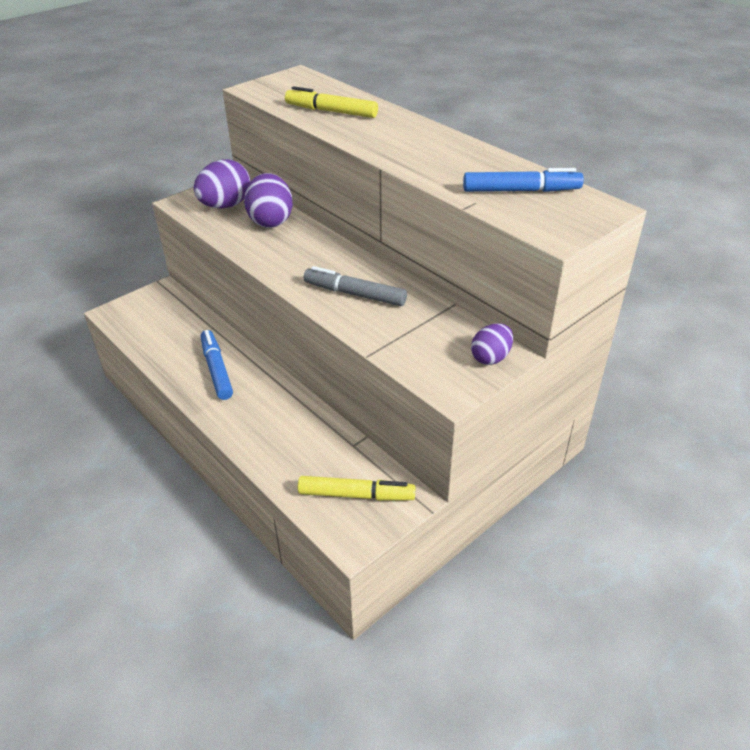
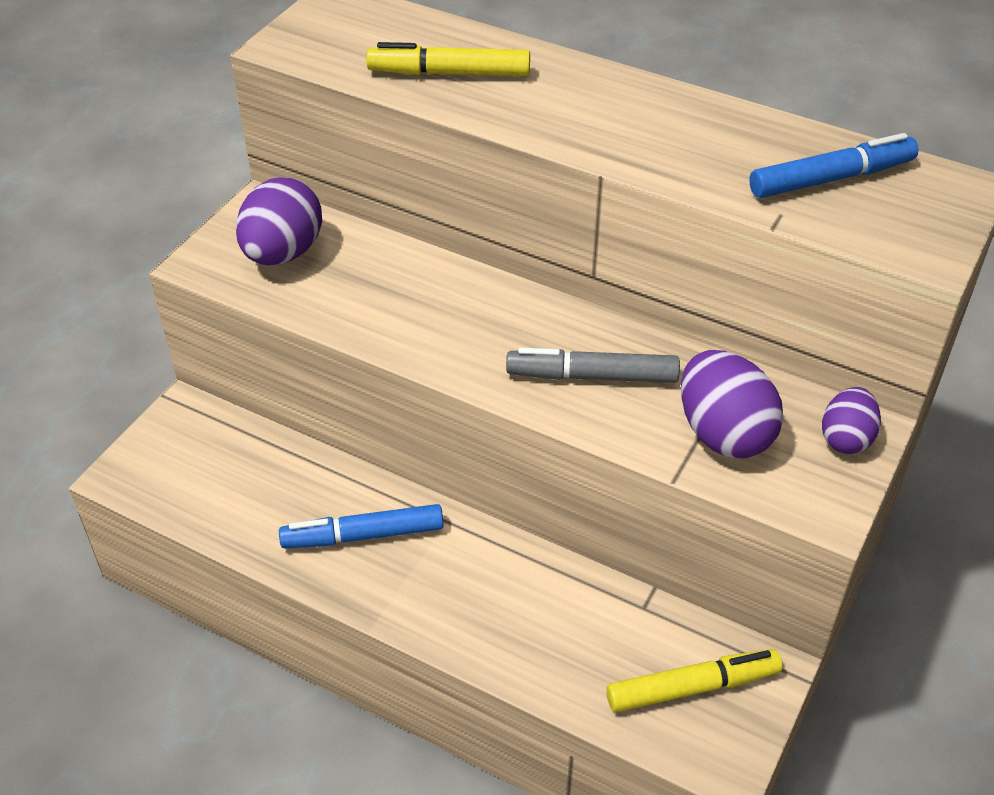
camera: 20 degrees left, 5 degrees up
blue marker [201,330,233,400] -> blue marker turned 60 degrees counterclockwise [279,504,444,549]
purple egg [244,173,293,228] -> purple egg moved to [681,350,783,458]

